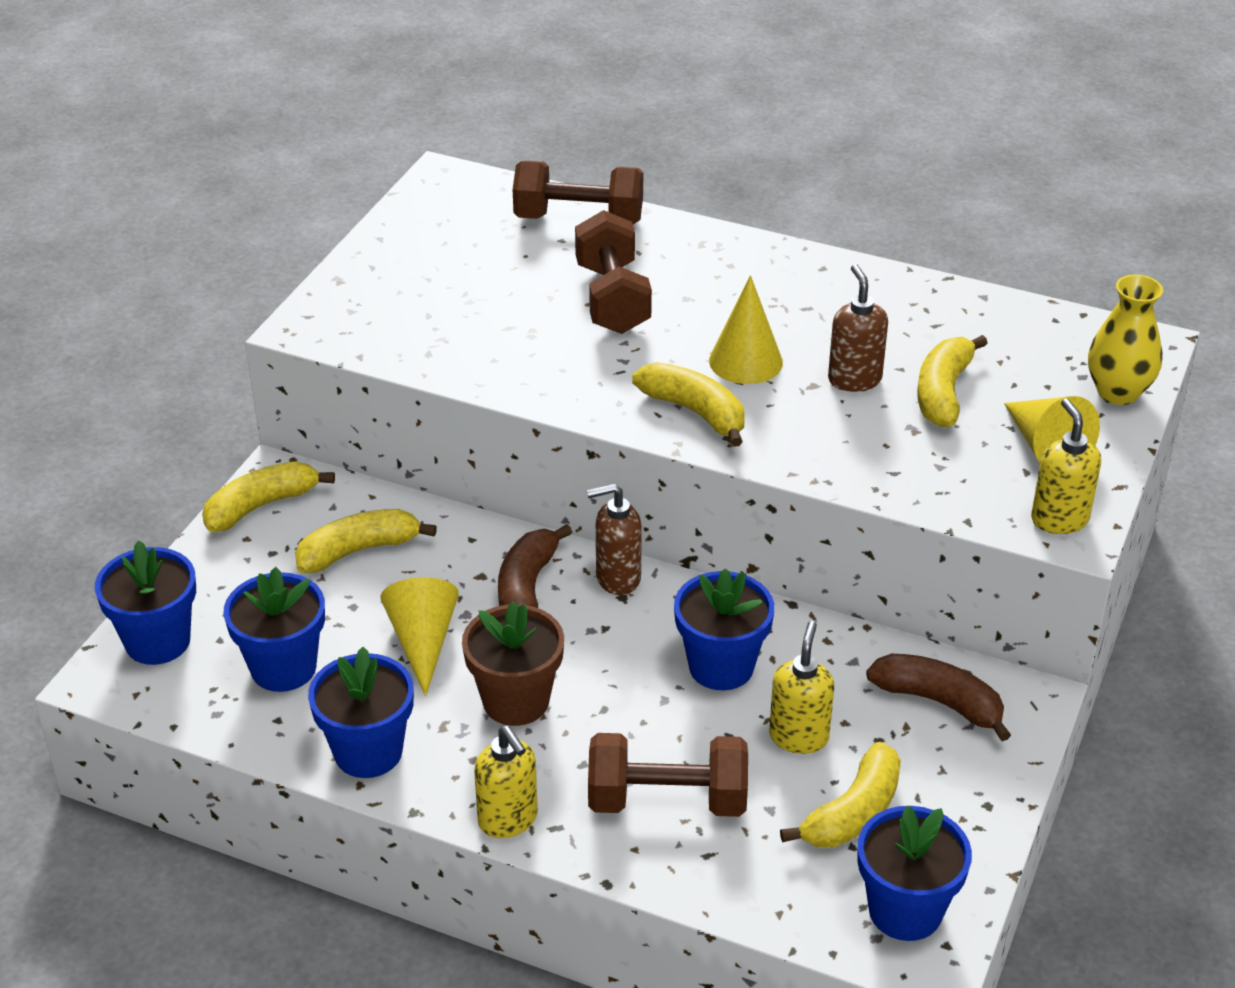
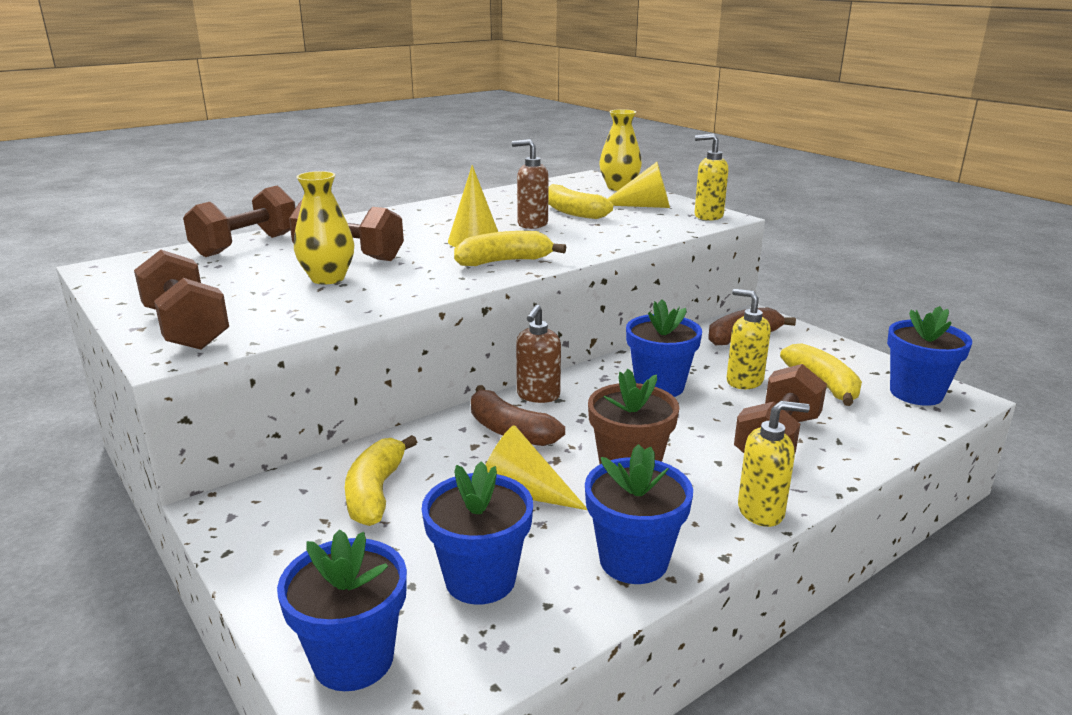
camera: 60 degrees left, 15 degrees down
yellow banana [202,461,335,532] -> none
none -> brown dumbbell [134,250,229,350]
none -> yellow vase [294,171,354,284]

